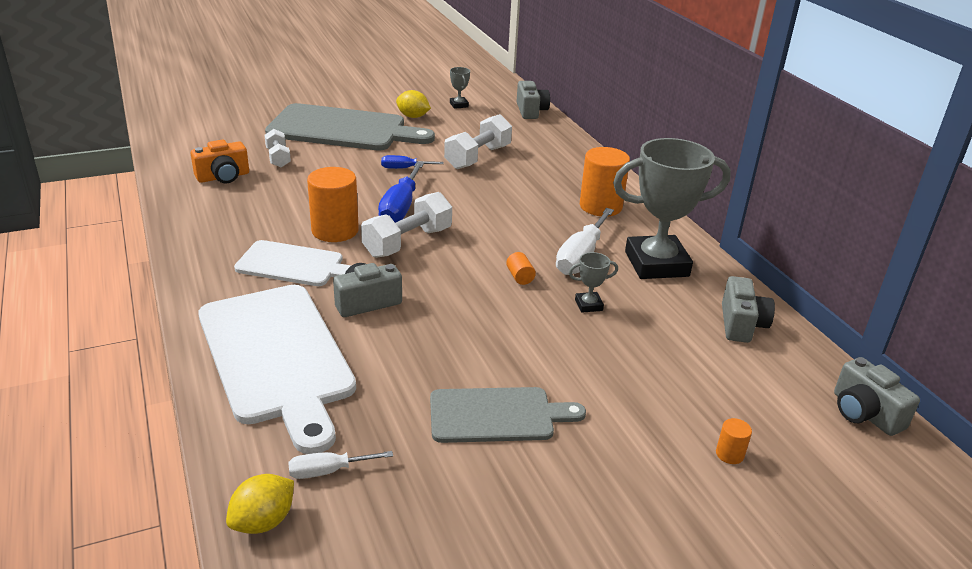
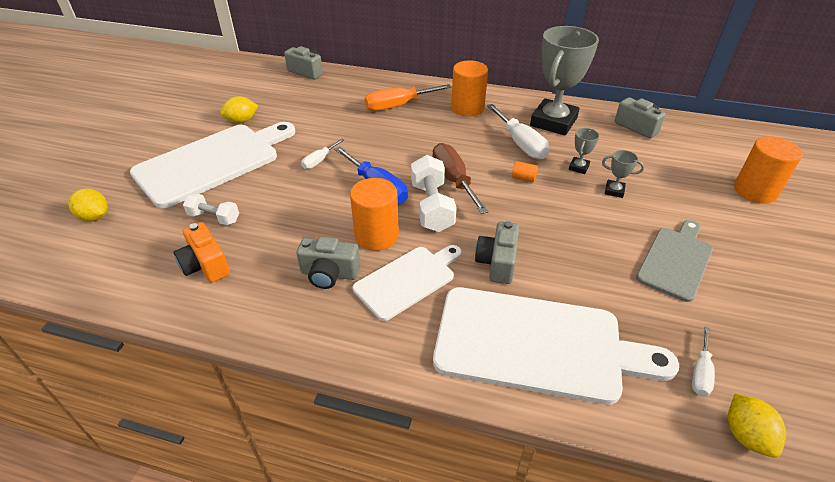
camera: 50 degrees left, 10 degrees up
orange camera [191,139,249,183] -> orange camera turned 135 degrees clockwise [174,222,230,283]
grey cutting board [265,103,435,150] -> white cutting board [130,122,295,208]
blue screwdriver [381,155,444,169] -> white screwdriver [301,138,344,169]
white dumbbell [444,114,512,169] -> none
grey trophy [450,67,470,109] -> grey trophy moved to [602,150,644,198]
orange cylinder [716,418,752,464] -> orange cylinder [734,136,803,204], size x2.29
grey camera [834,357,920,436] -> grey camera moved to [297,237,360,289]
none -> yellow lemon [68,188,108,221]
none -> orange screwdriver [365,84,452,111]
none -> brown screwdriver [432,143,489,214]

